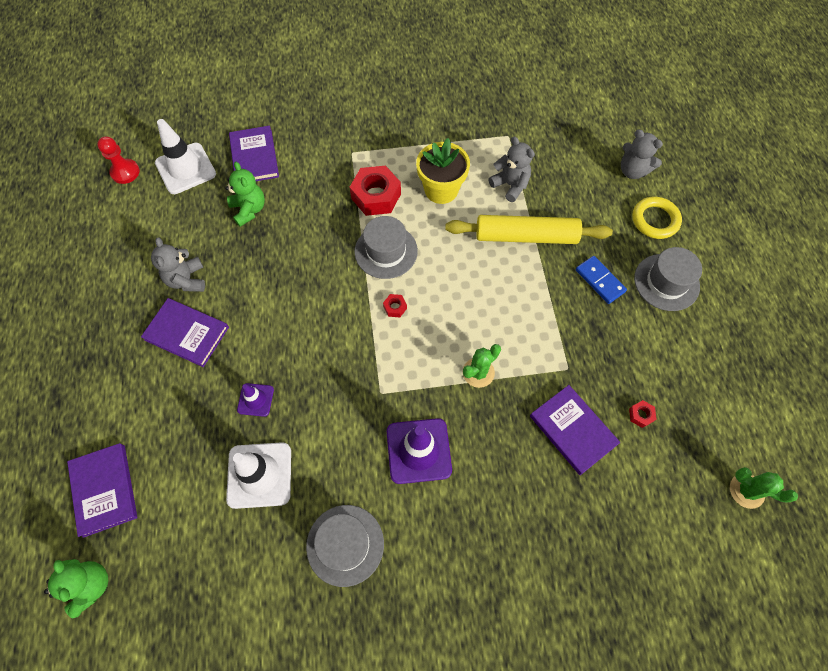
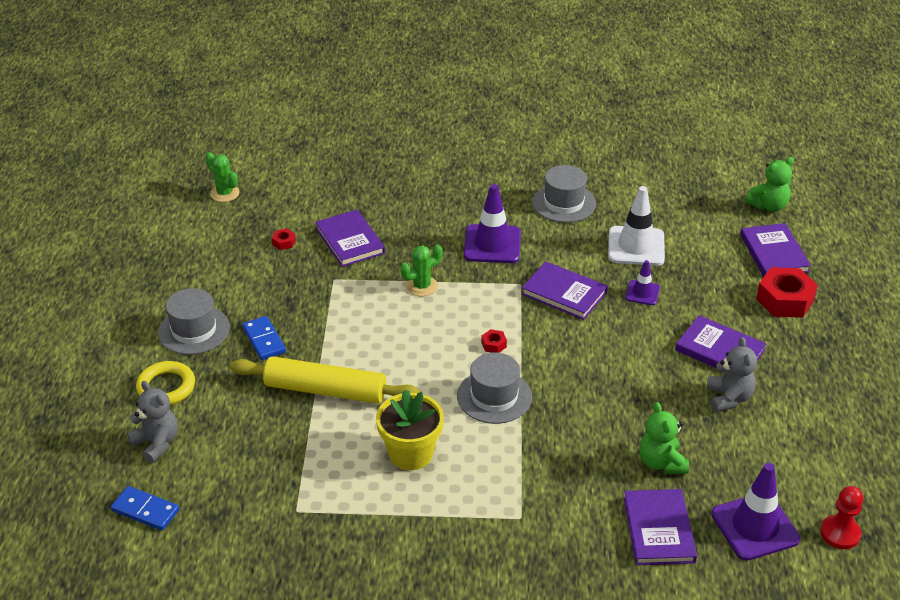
camera: 170 degrees left, 25 degrees down
green teddy bear [44,559,108,618] -> green teddy bear turned 105 degrees counterclockwise [745,157,794,212]
white traffic cone [155,119,216,194] -> purple traffic cone [711,463,800,561]
red nut [350,166,401,216] -> red nut moved to [756,267,818,318]
grey teddy bear [489,137,535,202] -> none
none -> blue domino [111,486,179,530]
none -> purple book [522,261,608,320]

